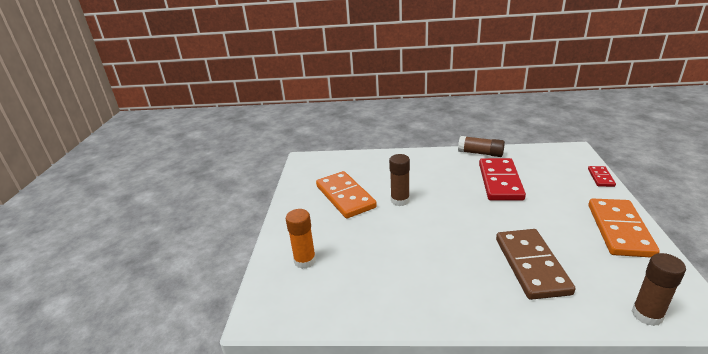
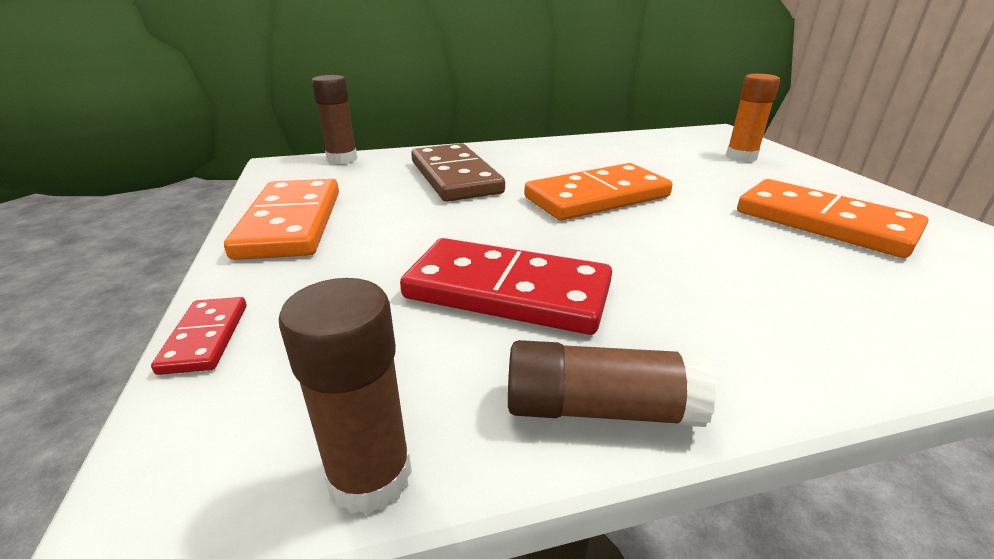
camera: 160 degrees right, 0 degrees up
brown glue stick [389,154,410,206] -> brown glue stick moved to [279,278,412,515]
red domino [479,158,526,201] -> red domino turned 60 degrees counterclockwise [400,238,612,335]
none -> orange domino [524,163,673,220]

